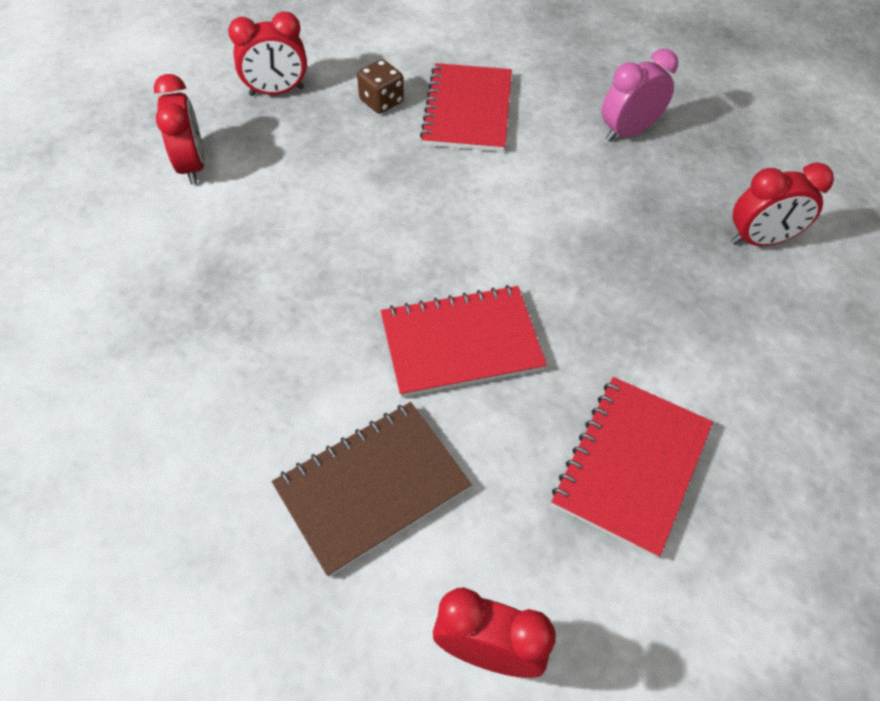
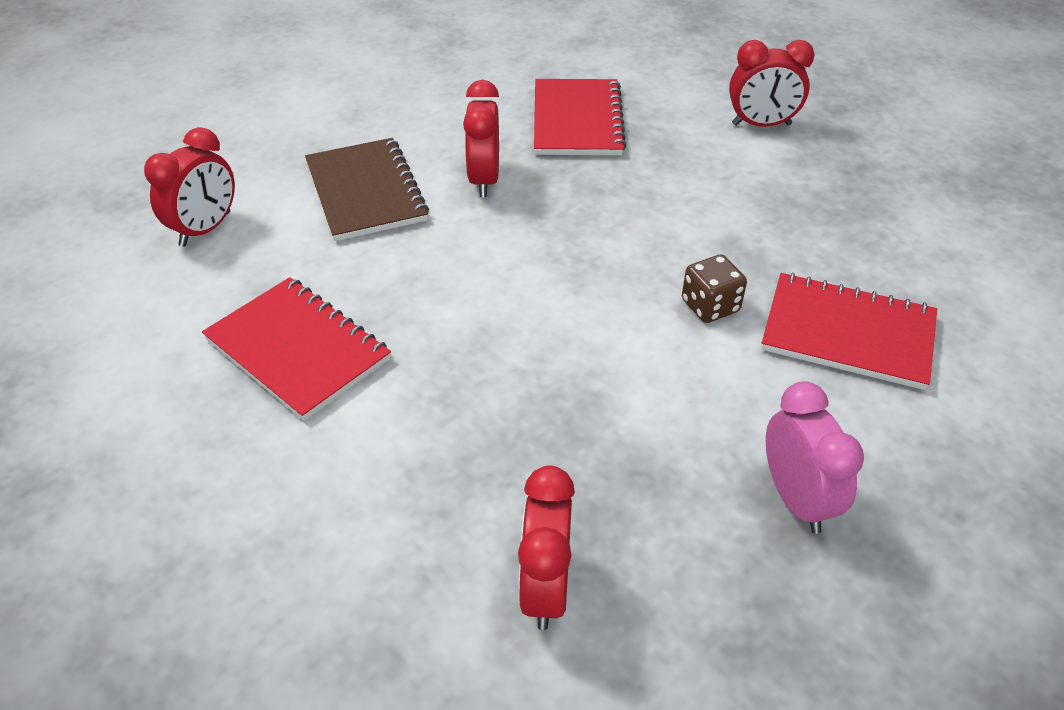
camera: 105 degrees right, 10 degrees down
red clock [228,11,307,96] -> red clock moved to [463,80,499,197]
brown dice [357,59,404,114] -> brown dice moved to [682,254,747,323]
red notebook [381,285,547,397] -> red notebook moved to [534,79,626,155]

